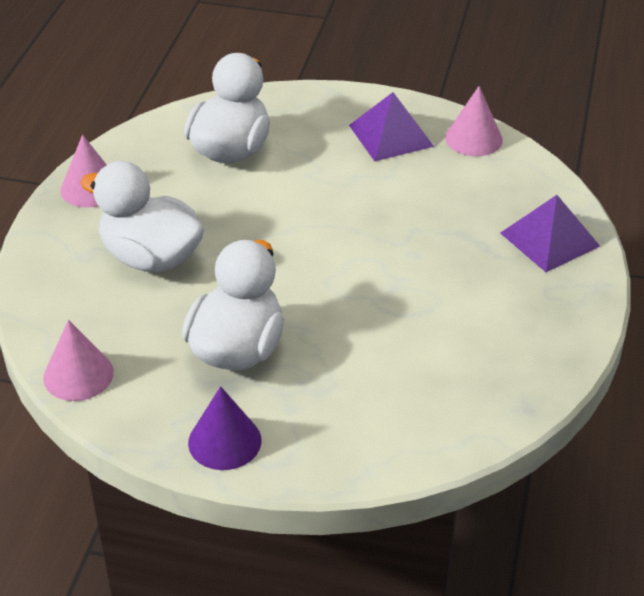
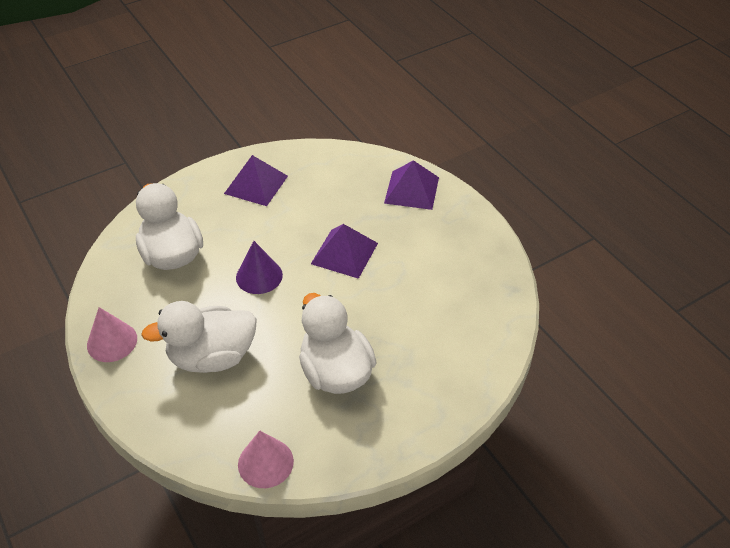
camera: 45 degrees left, 5 degrees up
purple cone [188,386,261,470] -> purple cone moved to [236,241,283,294]
pink cone [445,86,503,156] -> none
none -> purple pyramid [311,224,378,279]

